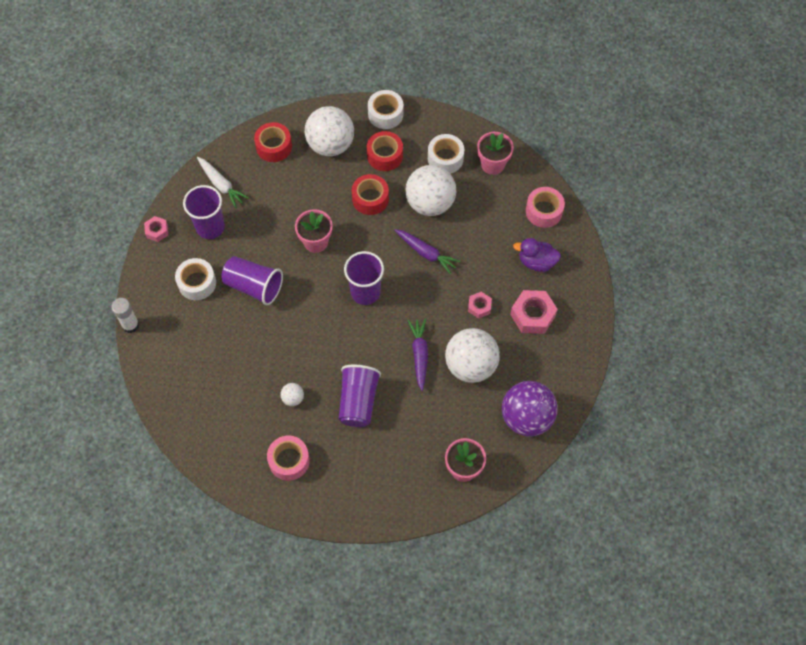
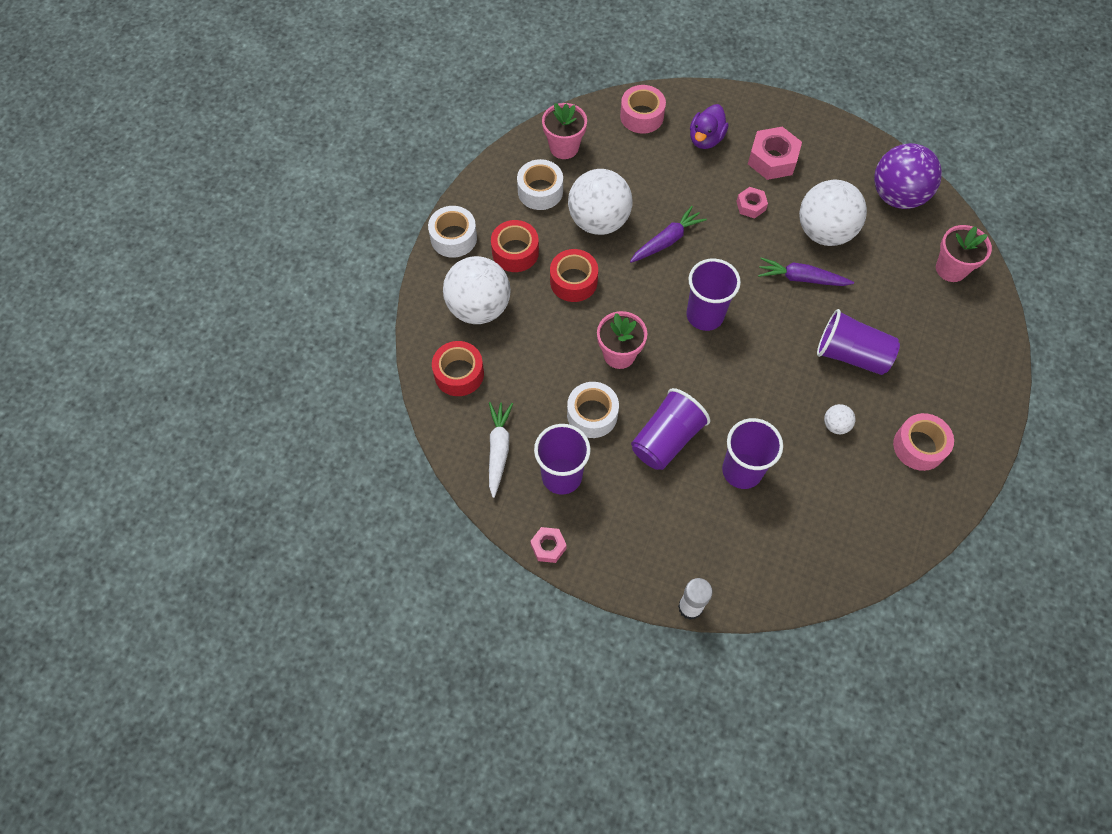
camera: 75 degrees left, 0 degrees up
white tape [175,258,216,300] -> white tape moved to [567,382,619,438]
white carrot [197,157,249,208] -> white carrot turned 60 degrees counterclockwise [489,402,513,498]
none -> purple cup [722,418,783,489]

